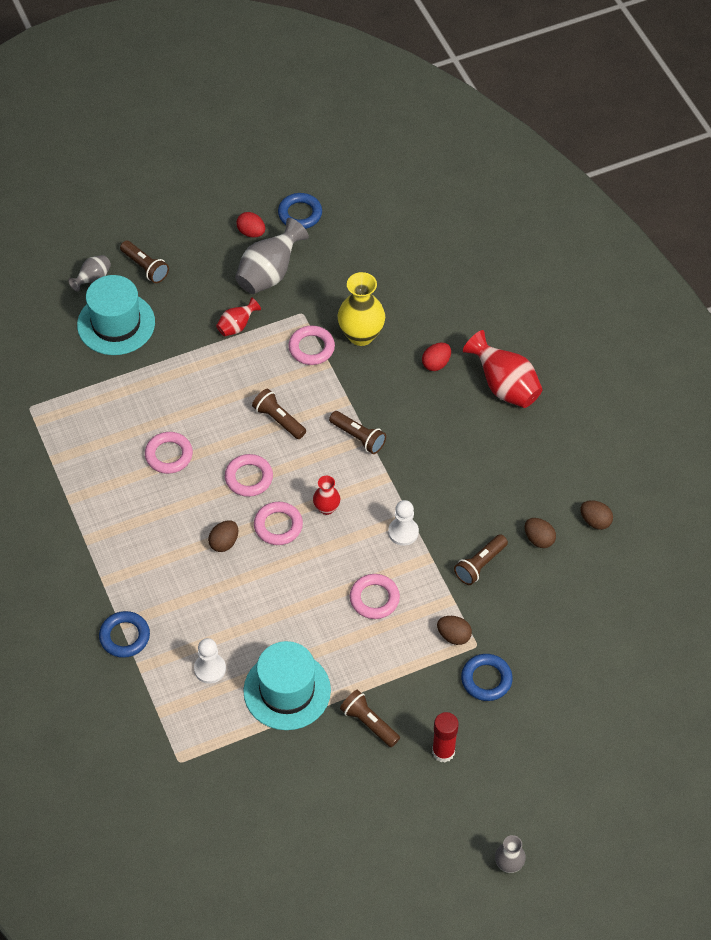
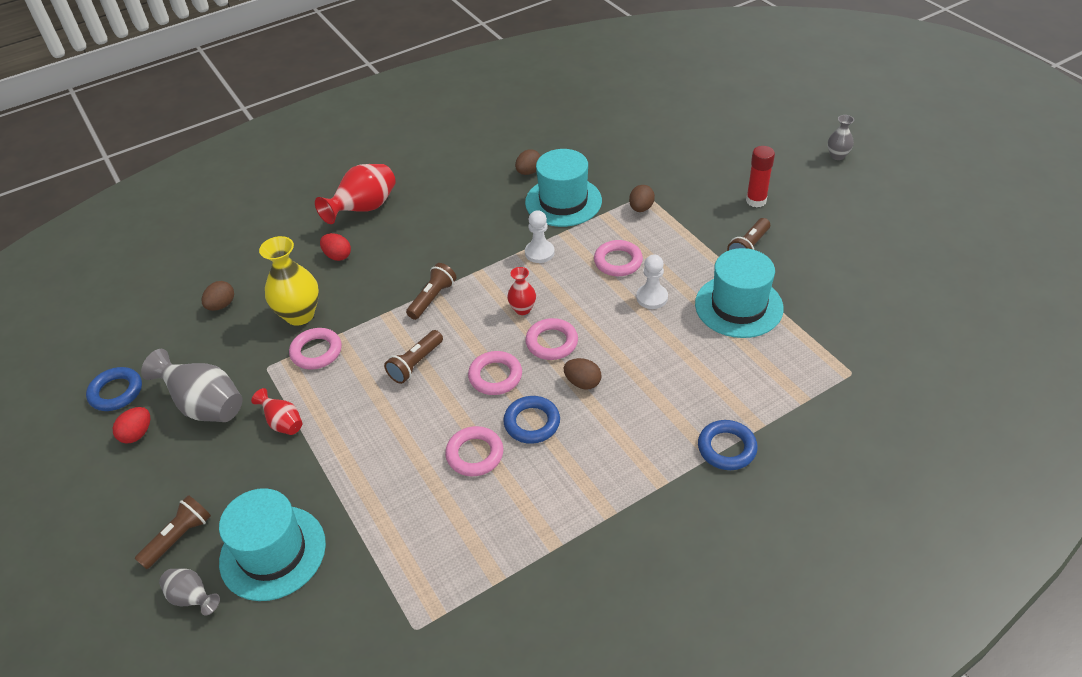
camera: 95 degrees left, 10 degrees down
white pawn [194,638,226,684] -> white pawn moved to [636,254,668,309]
brown flashlight [454,534,508,585] -> turquoise hat [525,149,602,227]
blue ring [461,654,513,701] -> blue ring moved to [503,396,560,444]
brown egg [580,500,613,530] -> brown egg moved to [202,281,234,311]

